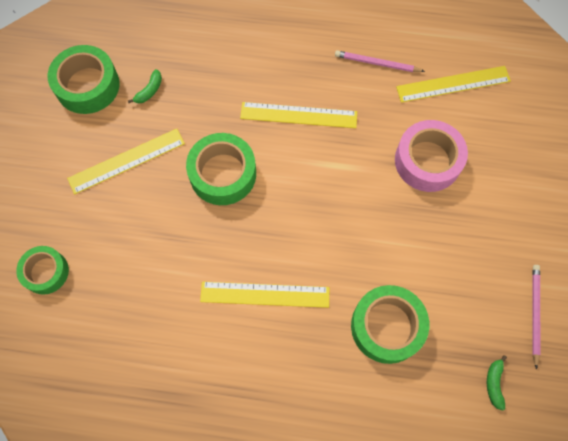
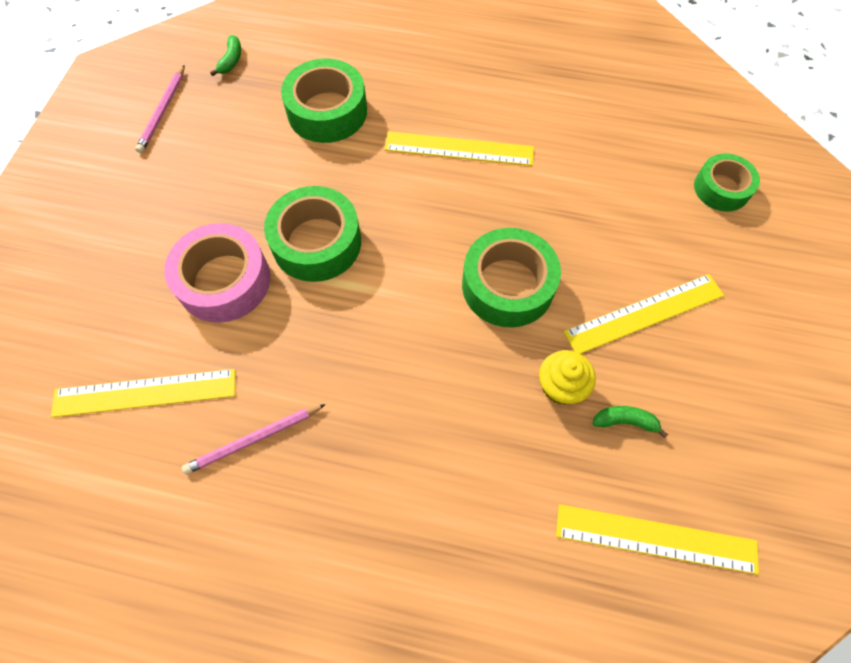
camera: 175 degrees left, 5 degrees down
green tape [48,45,120,114] -> green tape moved to [264,186,361,282]
green banana [128,69,162,103] -> green banana turned 60 degrees clockwise [593,406,668,438]
yellow ruler [240,102,357,128] -> yellow ruler moved to [556,504,759,575]
pink pencil [335,50,425,72] -> pink pencil turned 135 degrees clockwise [182,404,326,475]
none -> yellow cupcake [539,350,596,405]

